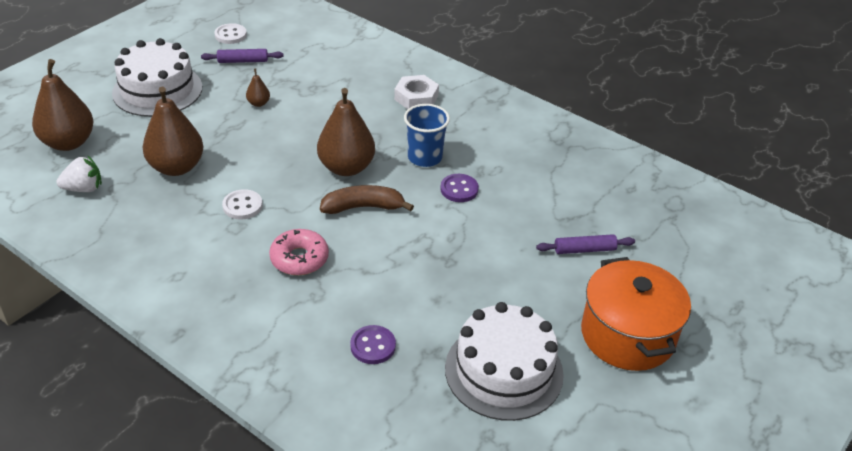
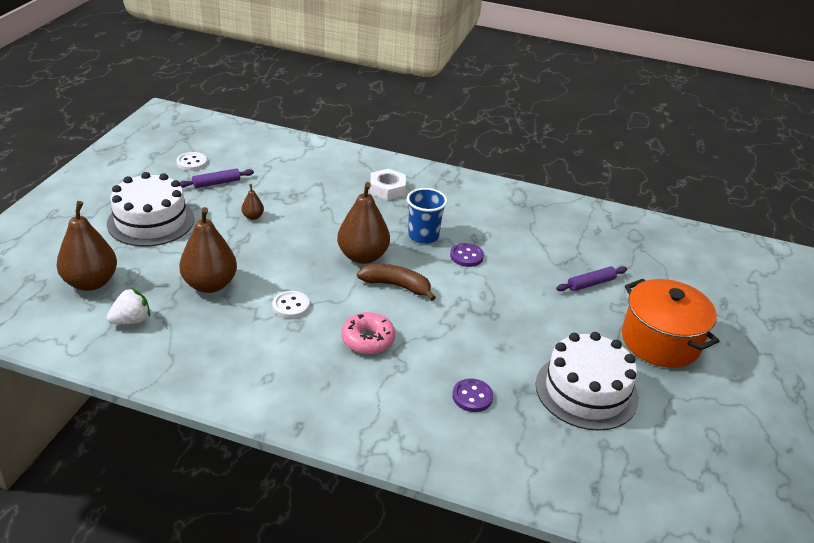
camera: 20 degrees left, 5 degrees down
brown banana [320,185,414,214] -> brown banana turned 45 degrees clockwise [357,264,436,301]

